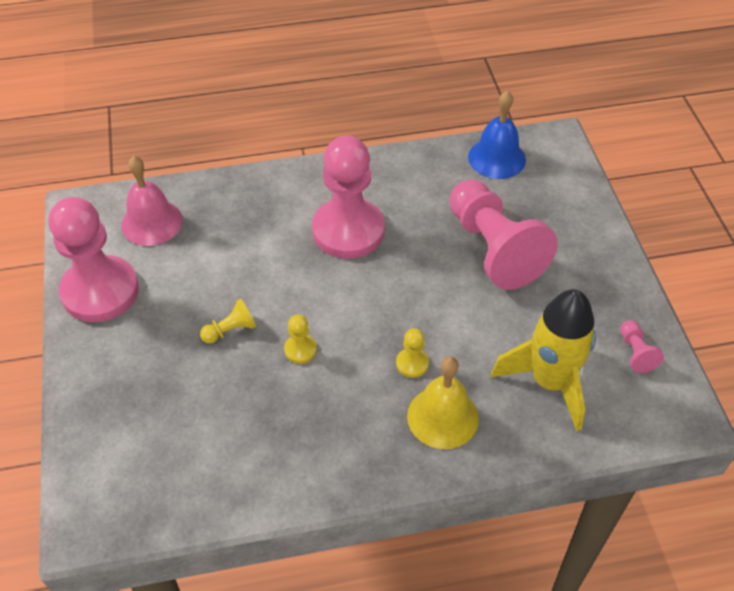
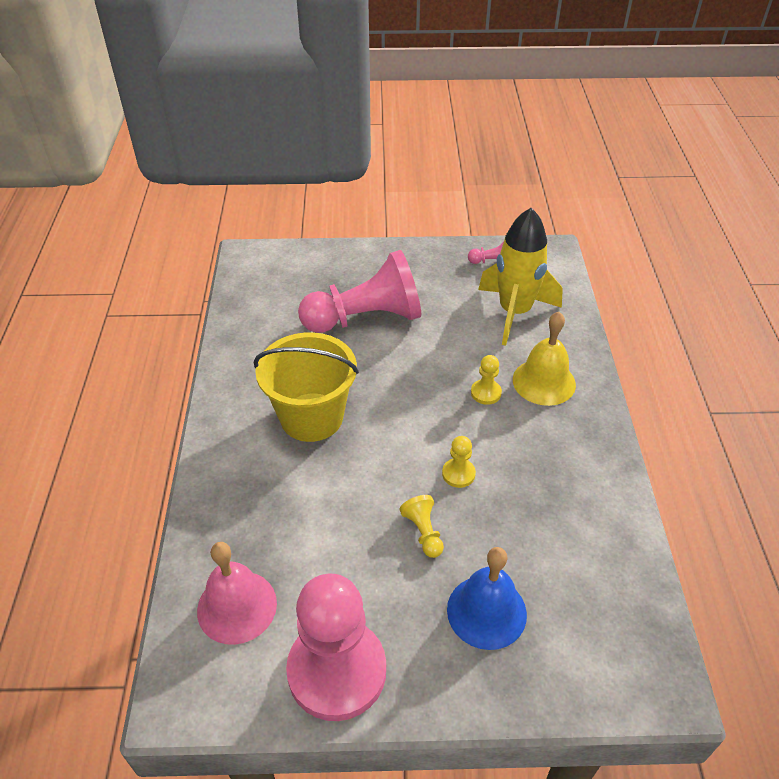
camera: 80 degrees left, 5 degrees down
pink pawn [312,136,385,259] -> yellow bucket [254,332,359,442]
blue bell [468,90,526,179] -> blue bell moved to [447,547,527,650]

